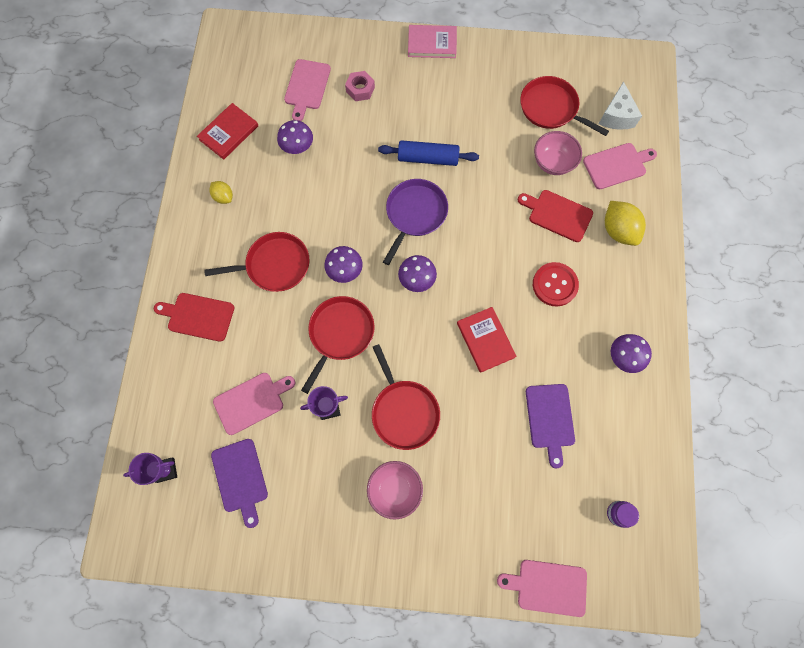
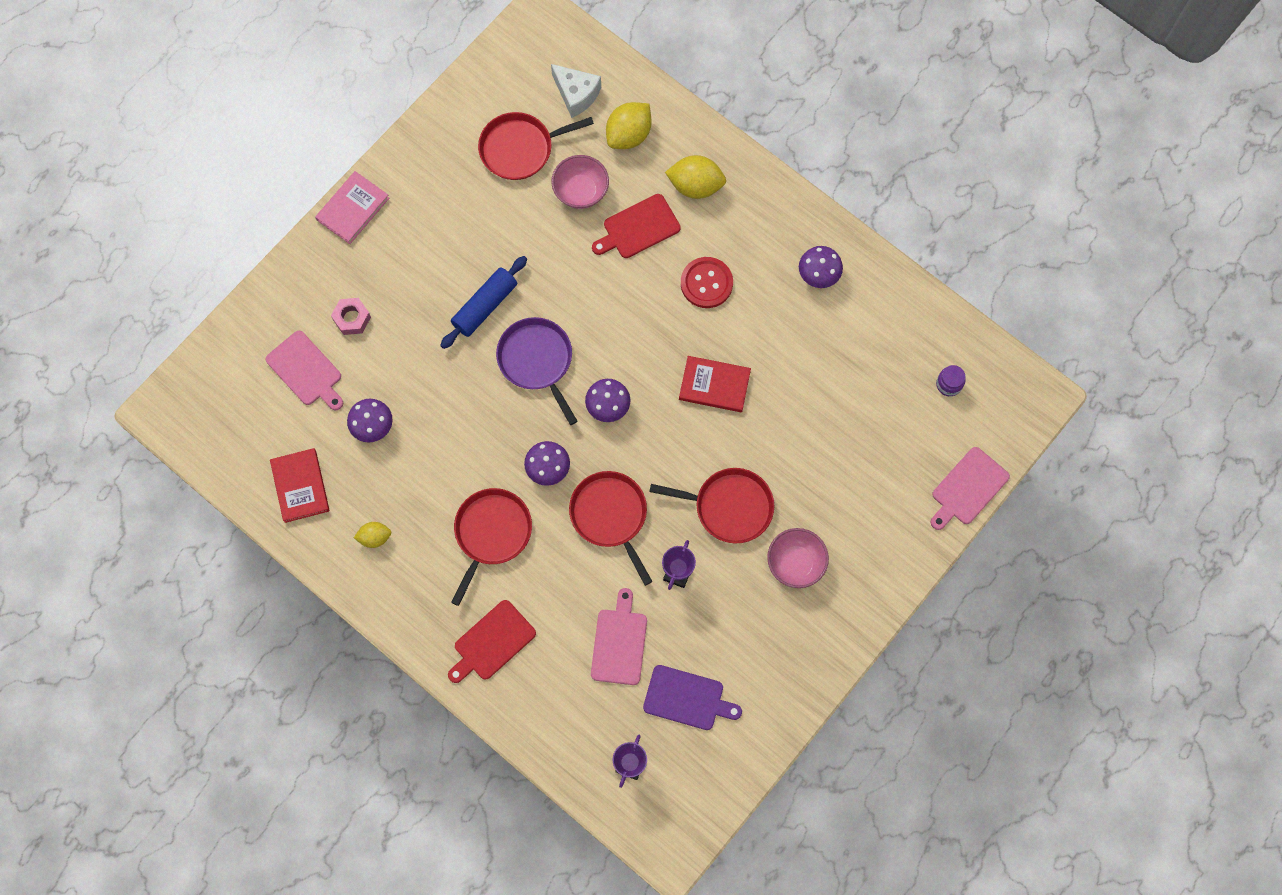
camera: 55 degrees left, 0 degrees up
purple cutting board [526,384,575,468] -> none
pink cutting board [583,143,657,189] -> yellow lemon [606,102,652,149]

